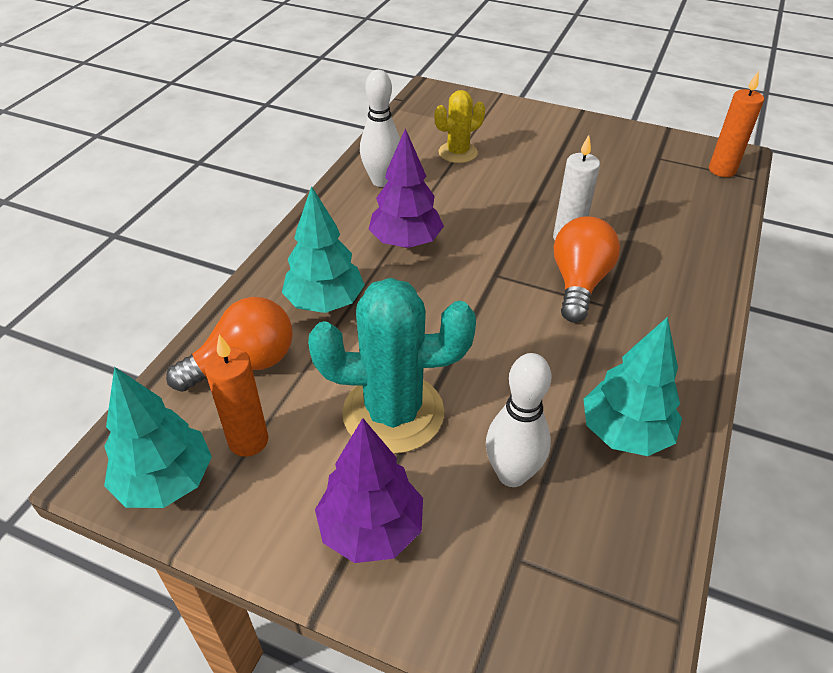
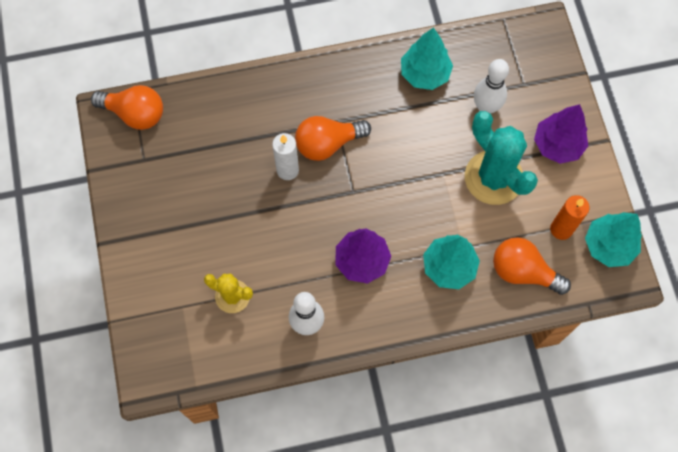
camera: 125 degrees left, 25 degrees up
orange candle [709,71,764,177] -> orange light bulb [91,85,163,130]

